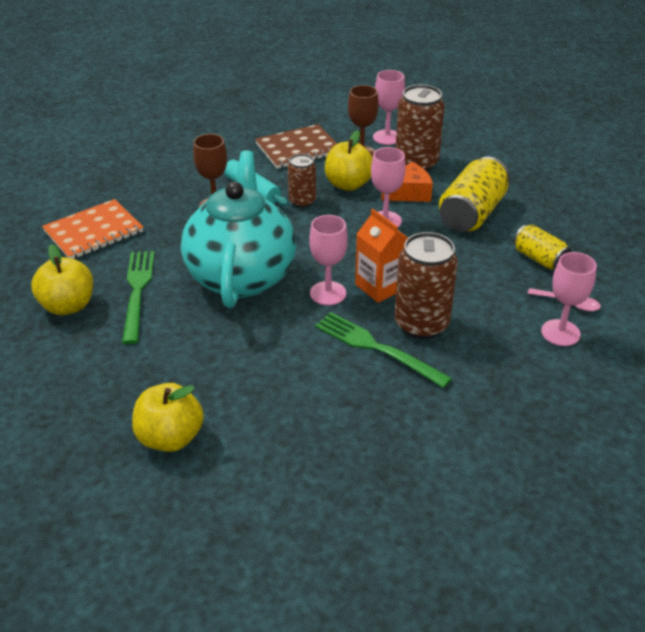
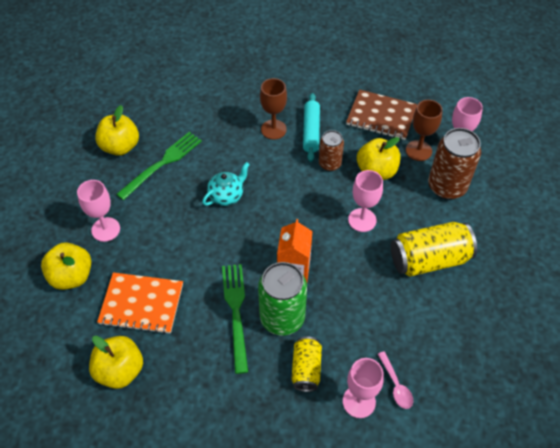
camera: 45 degrees right, 15 degrees up
orange notebook [42,199,143,259] -> orange notebook moved to [97,272,183,334]
turquoise teapot [181,150,296,308] -> turquoise teapot [202,162,250,206], size x0.41
pink goblet [309,215,348,305] -> pink goblet moved to [77,180,120,242]
orange cheese [381,162,433,202] -> none
brown can [394,232,458,339] -> green can [258,262,307,336]
yellow can [513,224,572,269] -> yellow can moved to [292,336,322,392]
none -> yellow apple [89,336,143,389]

